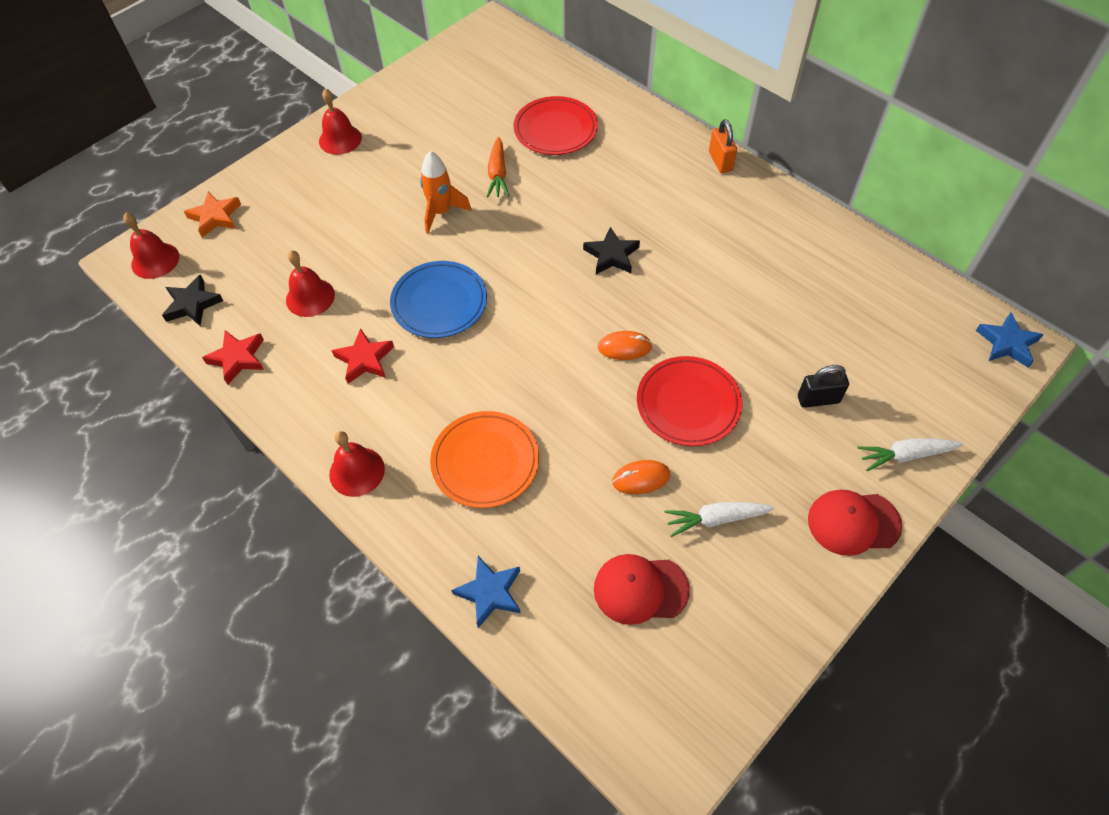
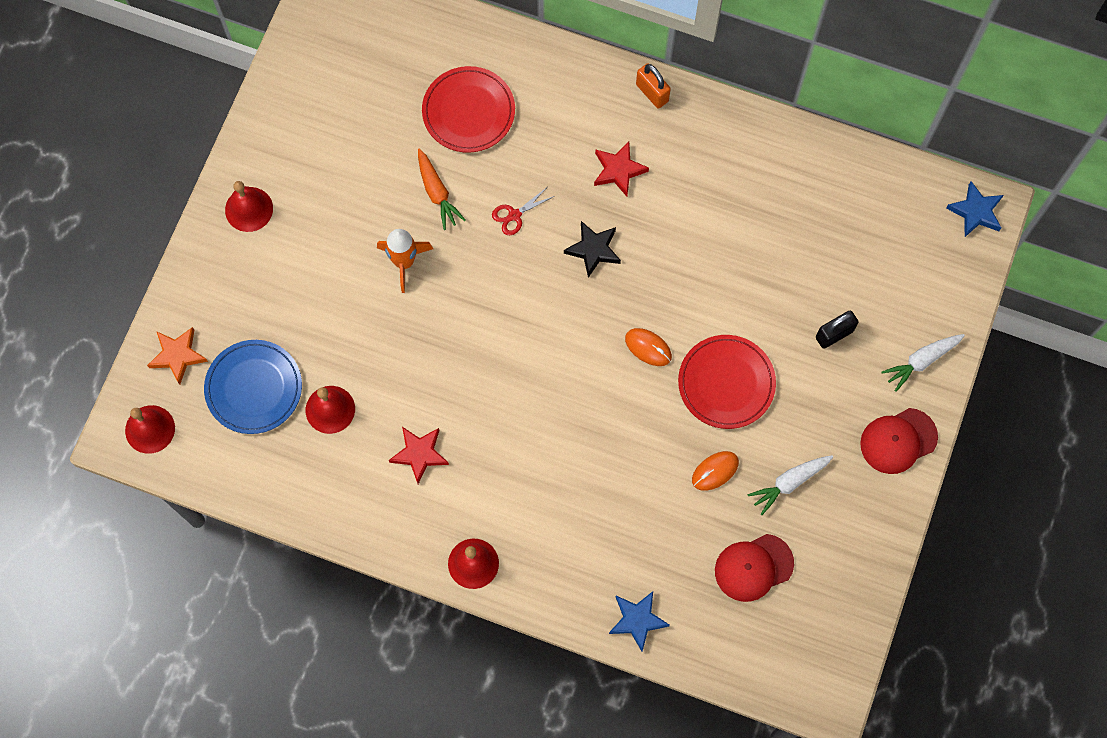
camera: 25 degrees left, 15 degrees up
black star [162,274,223,326] -> none
red star [202,330,264,385] -> red star moved to [594,141,649,197]
blue plate [390,261,487,338] -> blue plate moved to [204,340,302,434]
orange plate [430,411,539,508] -> none
orange mouse [598,331,653,360] -> orange mouse turned 60 degrees clockwise [625,328,672,366]
none -> red scissors [492,187,555,235]

